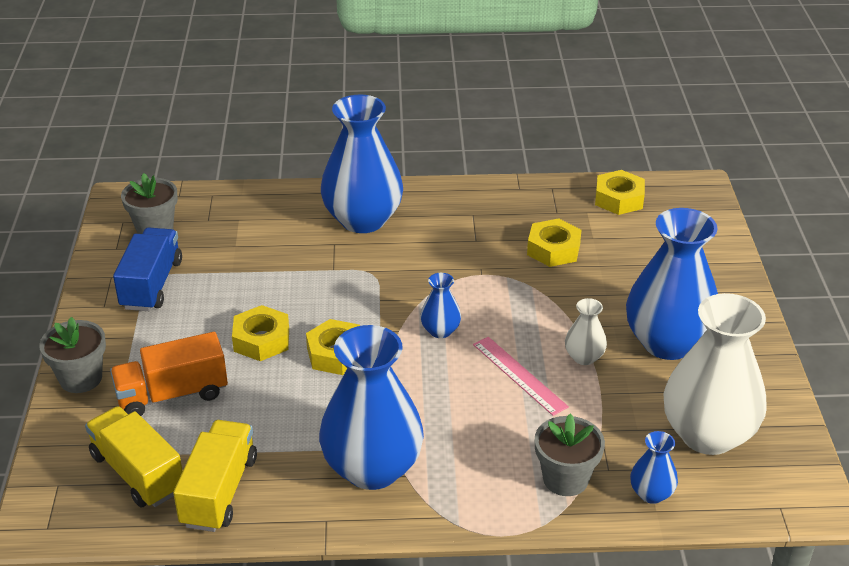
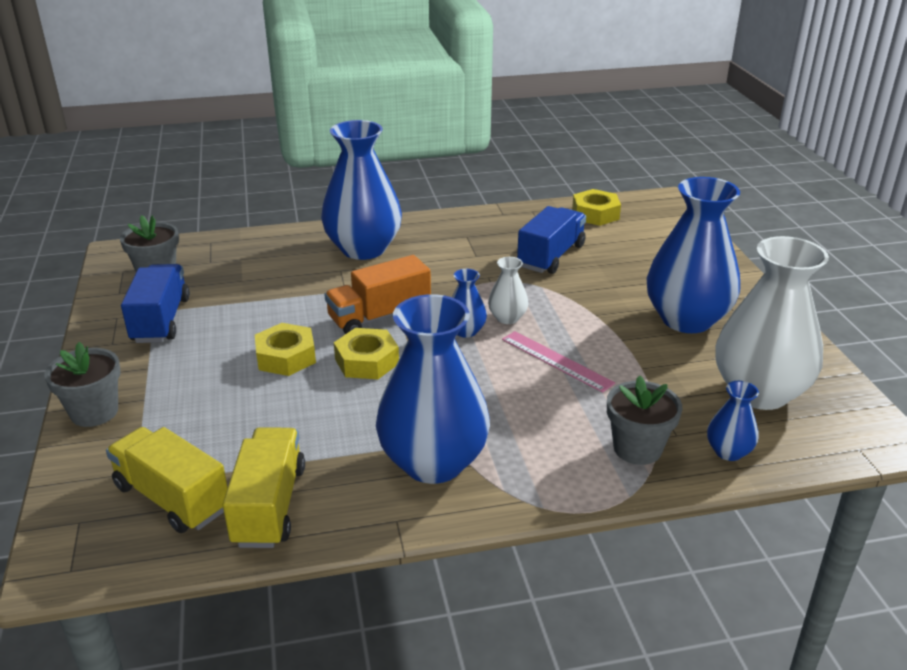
camera: 10 degrees left, 5 degrees down
orange truck [110,332,228,416] -> orange truck moved to [324,255,431,334]
yellow nut [527,218,581,267] -> blue truck [517,206,586,274]
white vase [565,298,607,365] -> white vase moved to [488,257,528,324]

